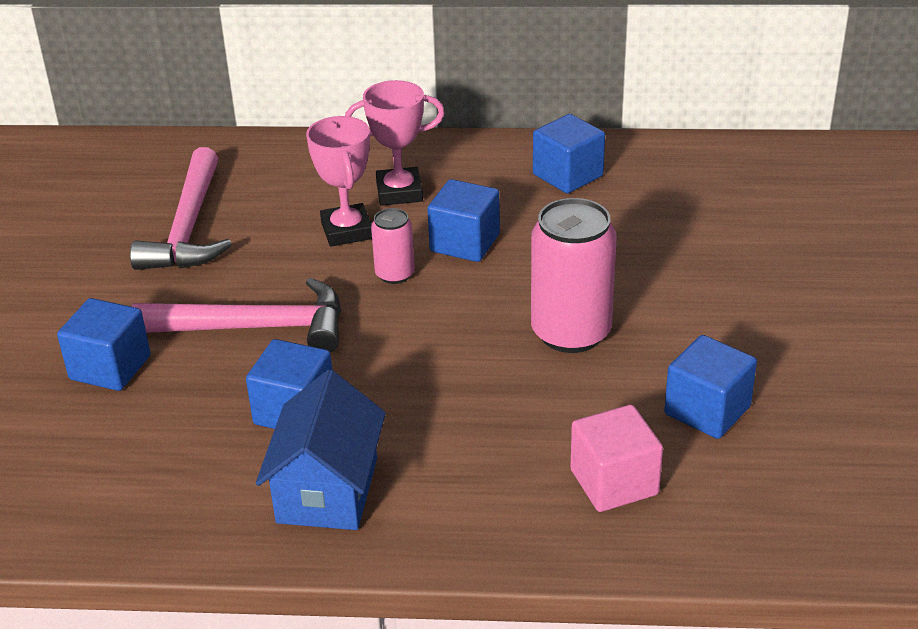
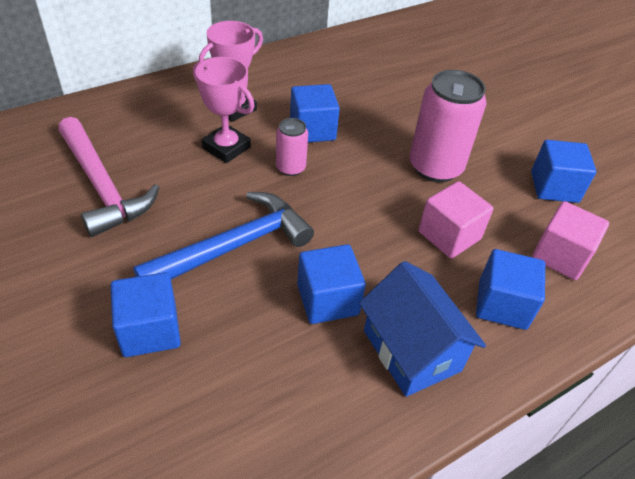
camera: 40 degrees left, 10 degrees up
pink hammer [131,278,341,352] -> blue hammer [133,192,314,279]
blue cube [533,114,605,193] -> blue cube moved to [476,249,545,330]
none -> pink cube [419,181,494,258]

